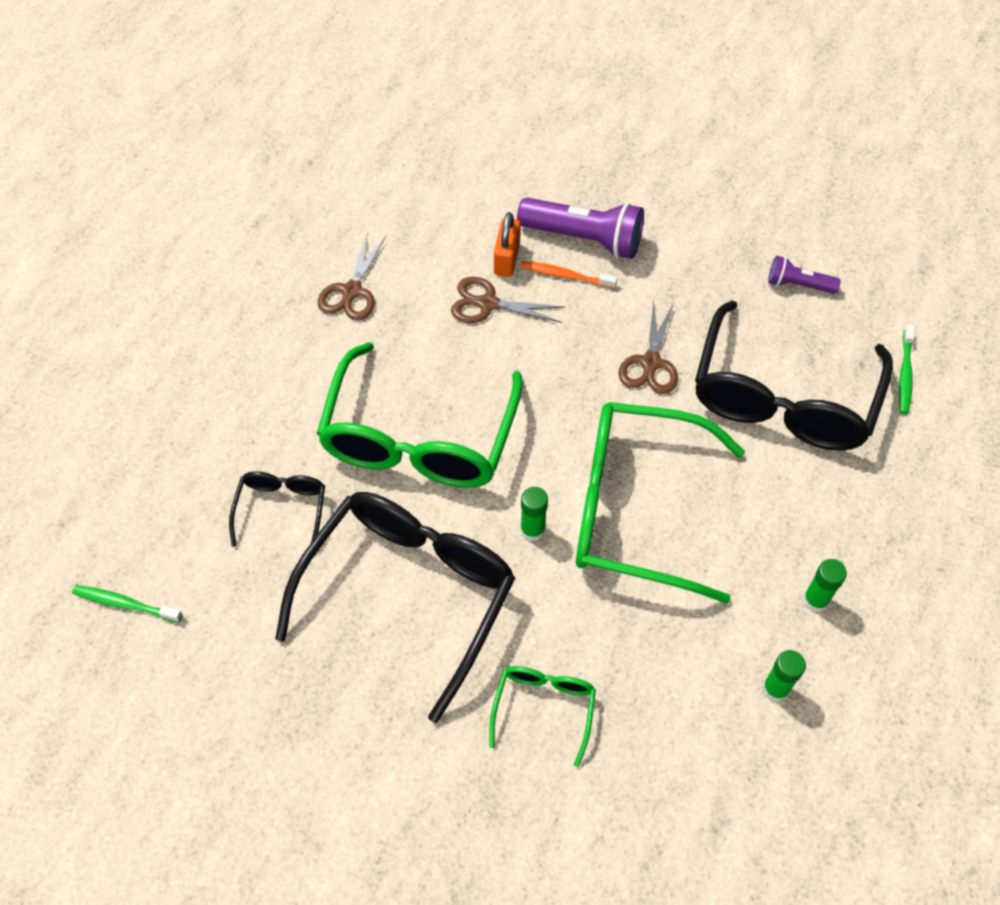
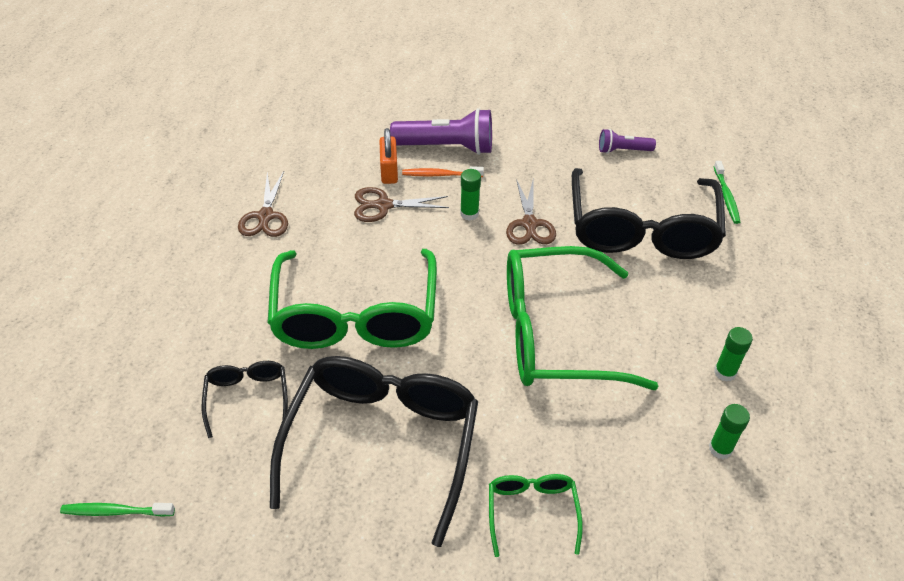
camera: 15 degrees left, 10 degrees down
green glue stick [520,487,548,541] -> green glue stick moved to [460,169,481,221]

